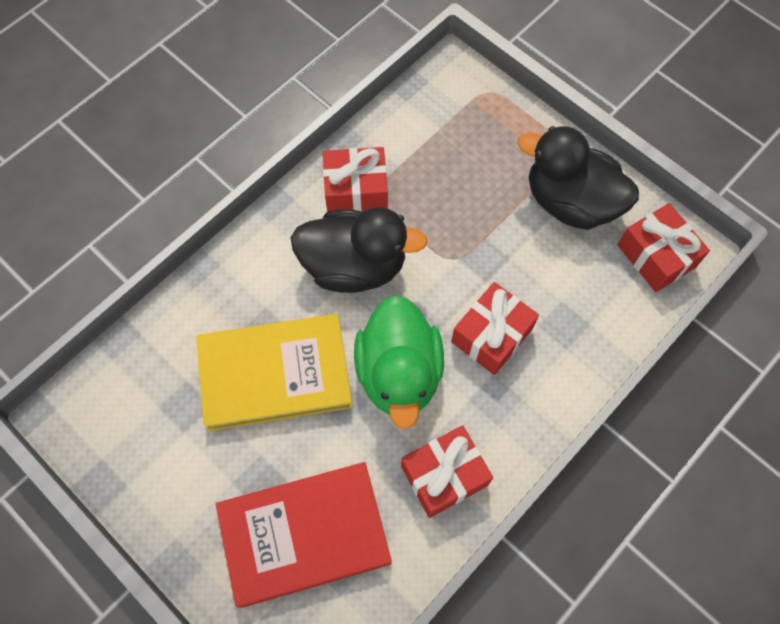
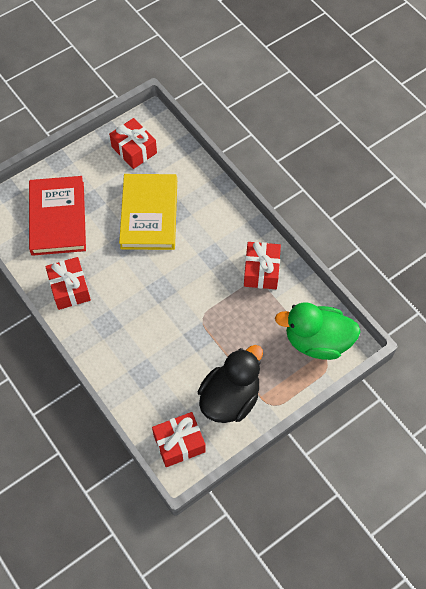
camera: 100 degrees right, 5 degrees down
black duck [291,207,428,293] -> none
green duck [354,295,444,429] -> green duck moved to [275,302,361,360]
red gift [451,282,539,375] -> red gift moved to [109,118,157,169]

